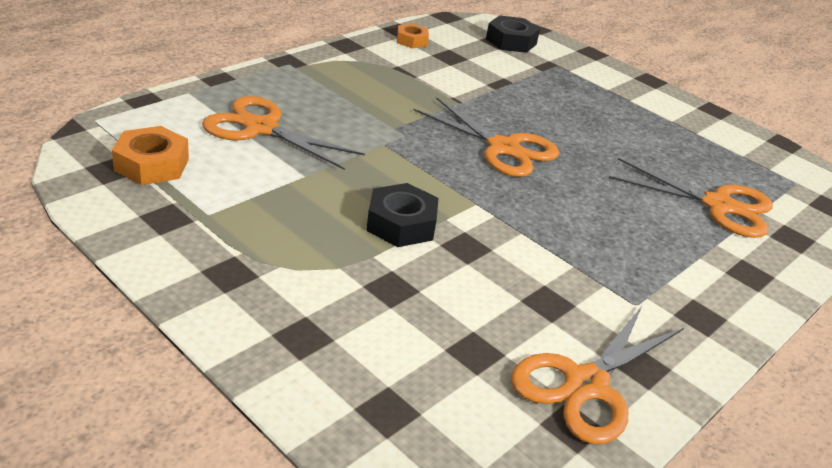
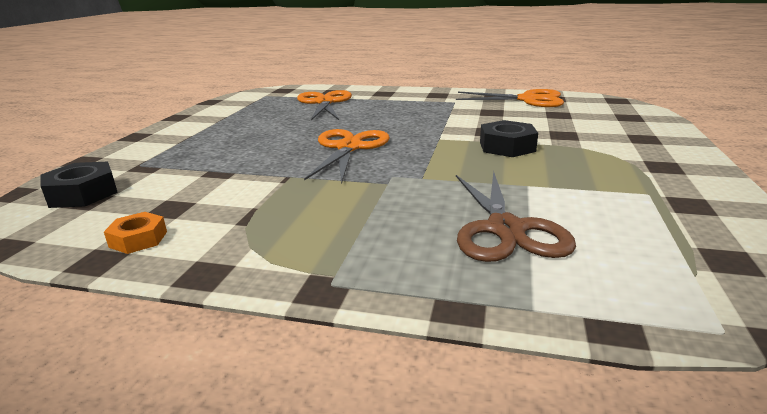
camera: 115 degrees left, 10 degrees down
orange nut [112,126,189,185] -> none
orange scissors [202,96,365,170] -> brown scissors [456,171,576,262]

